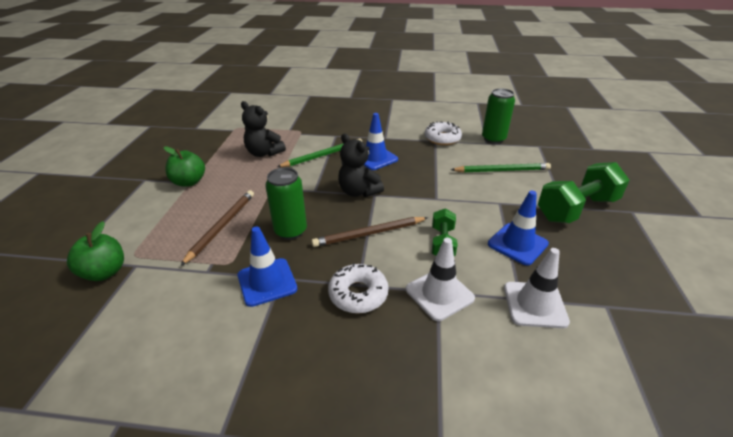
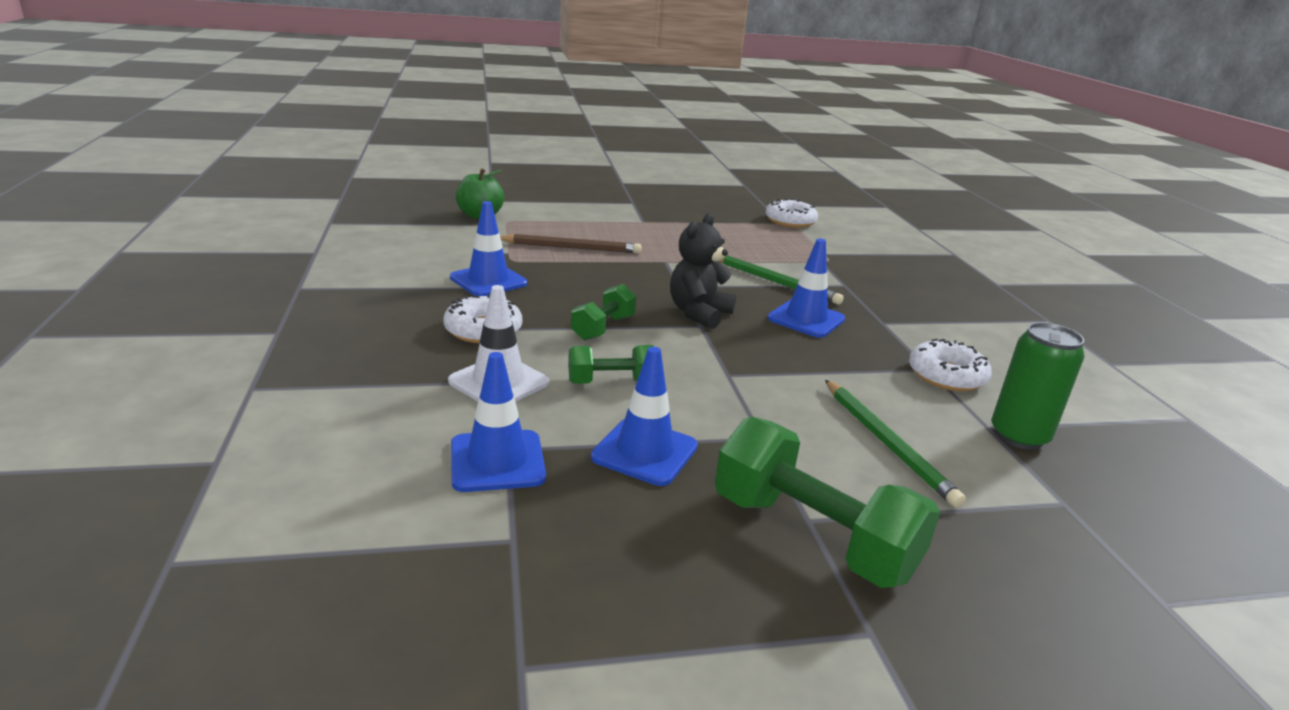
camera: 70 degrees right, 10 degrees down
green apple [164,146,205,187] -> none
black teddy bear [241,101,286,157] -> none
green can [265,168,307,240] -> none
brown pencil [311,217,428,247] -> green dumbbell [571,284,637,341]
white traffic cone [504,248,570,328] -> blue traffic cone [451,352,546,492]
none -> white donut [766,199,818,228]

